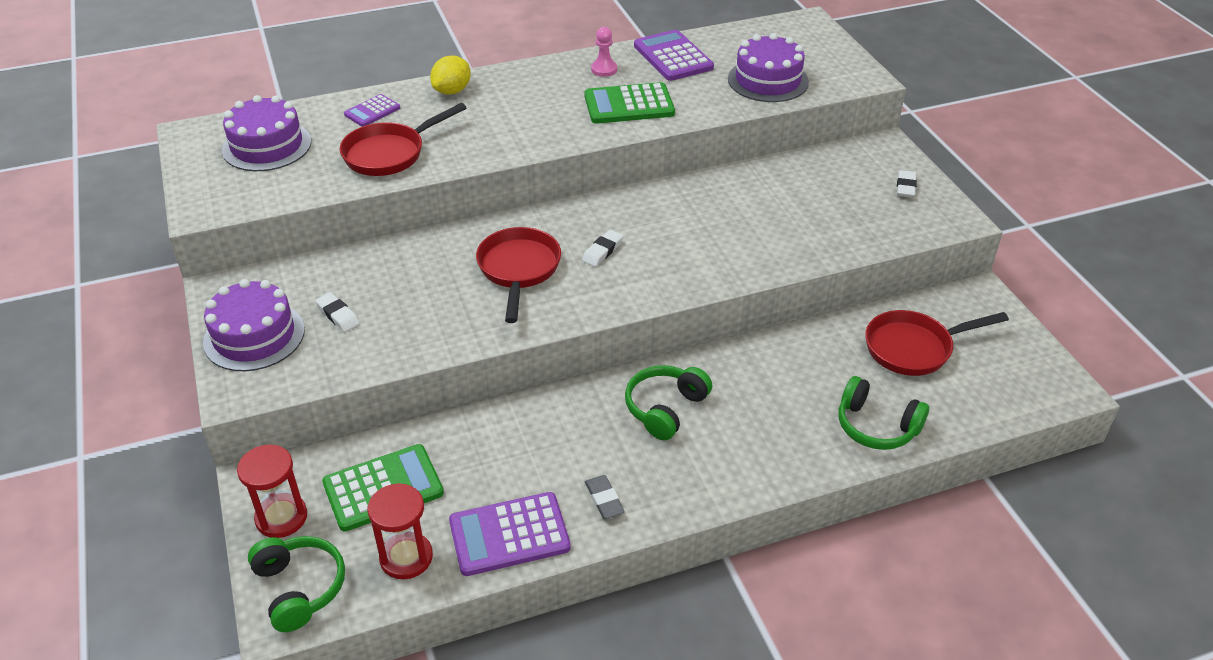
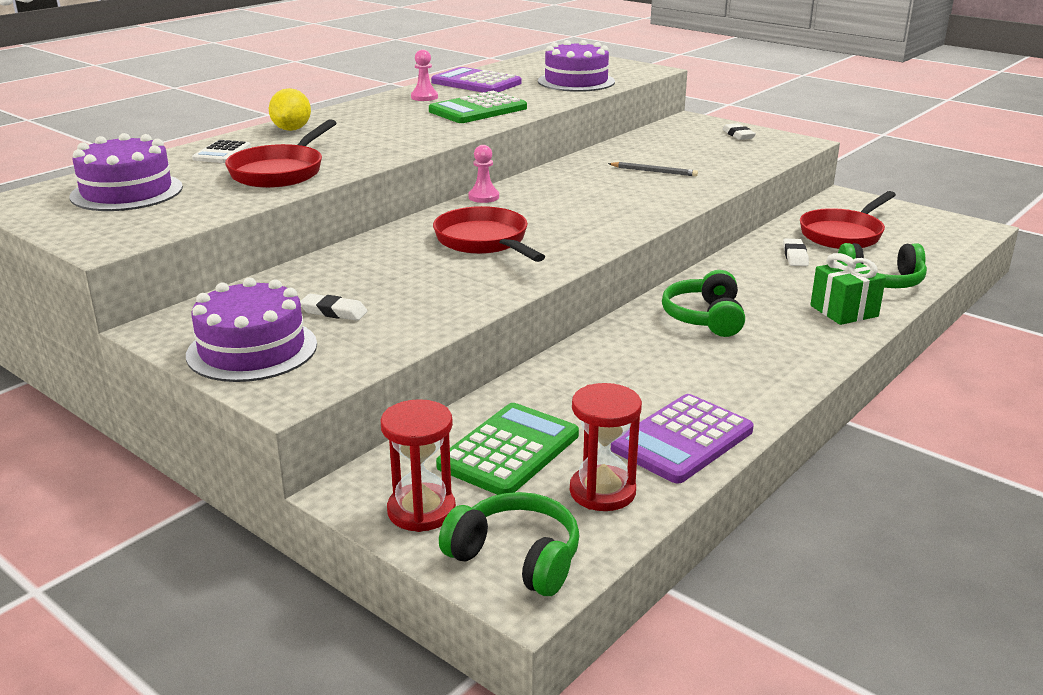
camera: 30 degrees left, 15 degrees down
purple calculator [344,94,400,127] -> white calculator [192,140,251,163]
white eraser [582,230,623,267] -> white eraser moved to [783,238,809,266]
grey eraser [585,475,625,519] -> none
none -> pink pawn [468,145,499,203]
none -> grey pencil [608,162,698,176]
none -> green gift [810,253,886,325]

